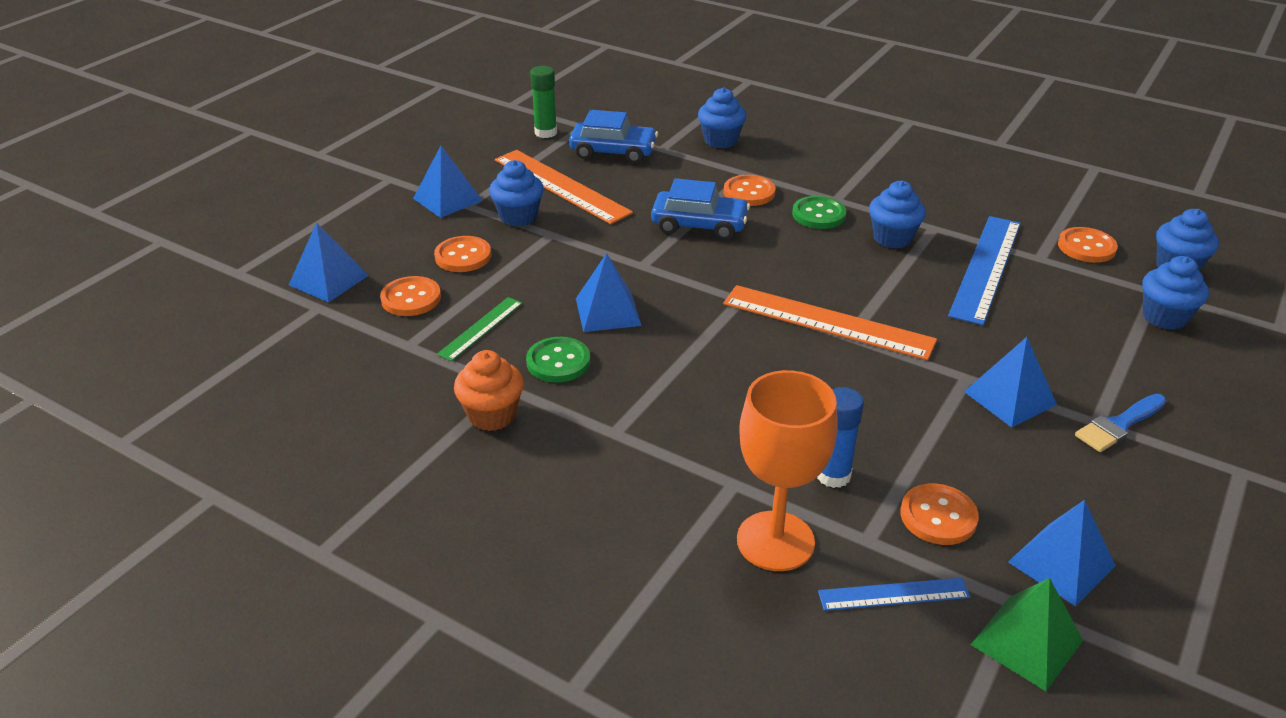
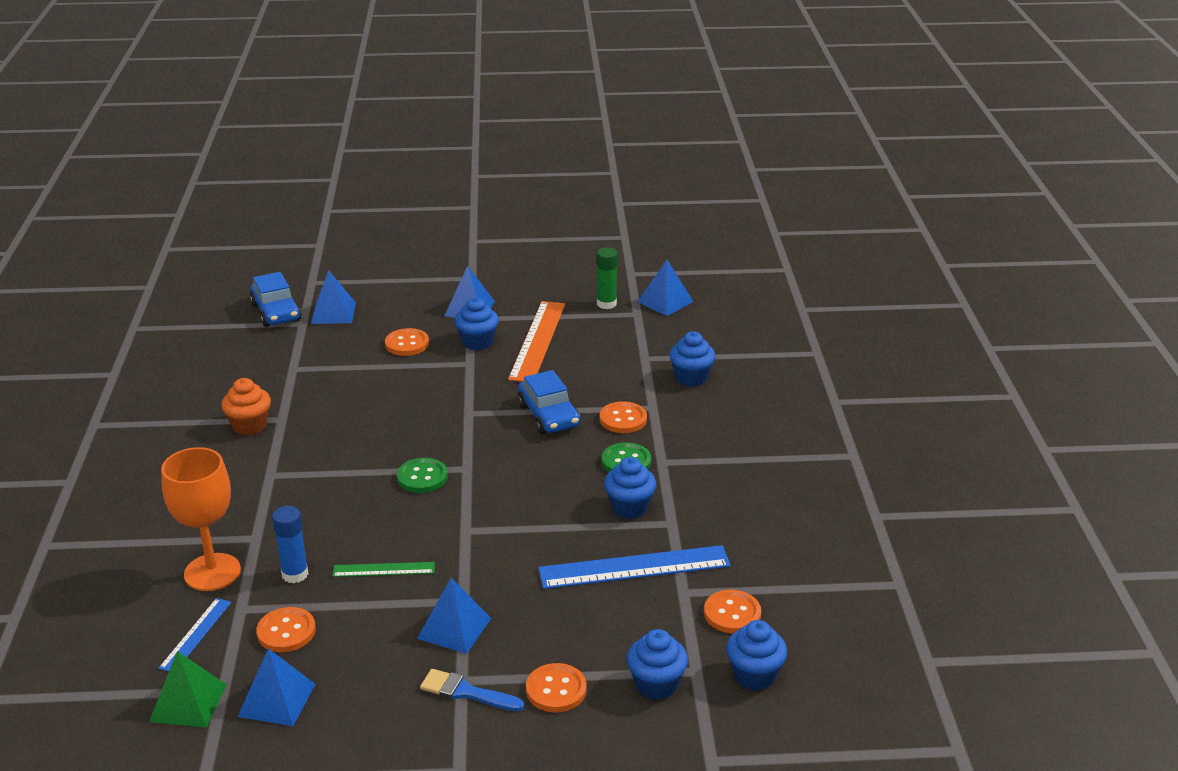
camera: 55 degrees right, 5 degrees down
orange button [380,276,441,316] -> orange button moved to [526,663,586,712]
green ruler [437,297,523,361] -> green ruler moved to [332,562,435,577]
green button [526,337,590,383] -> green button moved to [397,458,448,493]
blue car [569,110,658,163] -> blue car moved to [250,272,302,327]
blue pyramid [576,253,642,332] -> blue pyramid moved to [637,260,694,316]
orange ruler [723,285,937,360] -> none
blue ruler [818,578,970,611] -> blue ruler turned 60 degrees clockwise [159,598,231,671]

